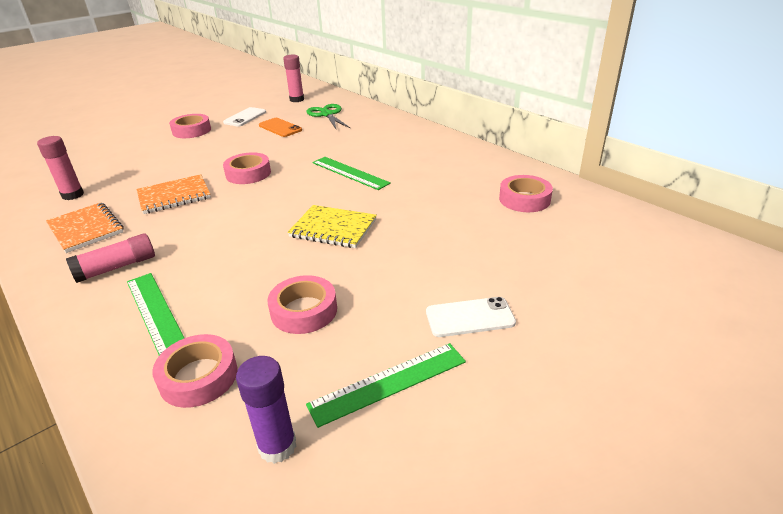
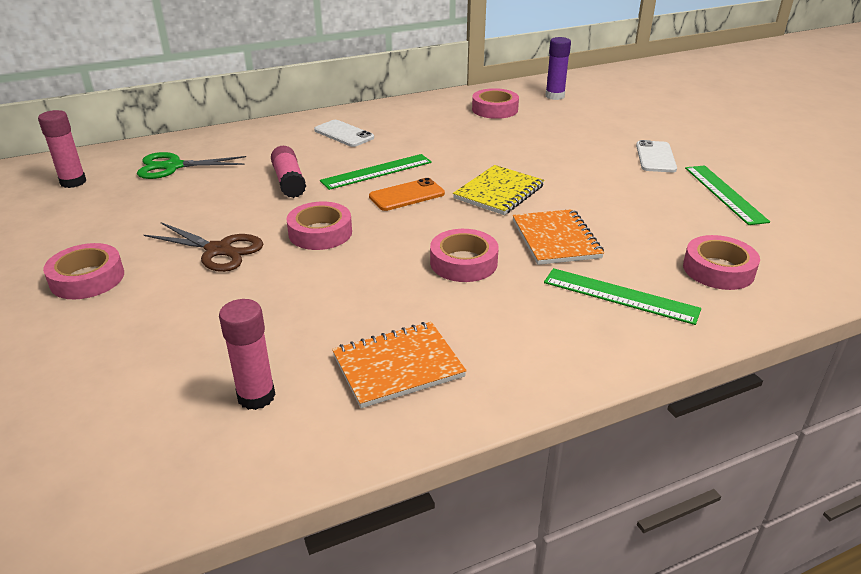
camera: 75 degrees left, 0 degrees up
pink glue stick [66,233,155,283] -> pink glue stick moved to [271,146,306,198]
green ruler [127,273,184,355] -> green ruler turned 45 degrees clockwise [544,268,701,325]
orange notebook [137,174,211,214] -> orange notebook moved to [513,209,604,265]
white phone [223,107,266,127] -> white phone moved to [314,120,374,147]
purple glue stick [236,356,296,464] -> purple glue stick moved to [545,37,571,100]
orange phone [259,118,302,137] -> orange phone moved to [369,178,445,211]
pink tape [267,275,337,334] -> pink tape moved to [430,229,499,282]
none -> brown scissors [144,222,263,272]

